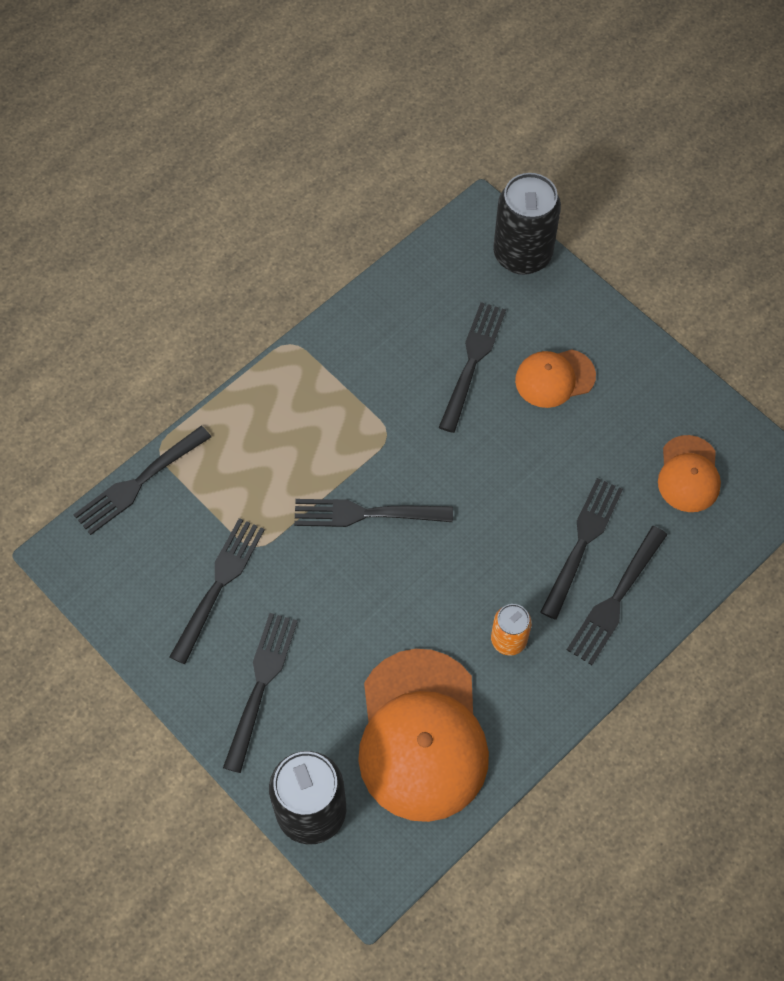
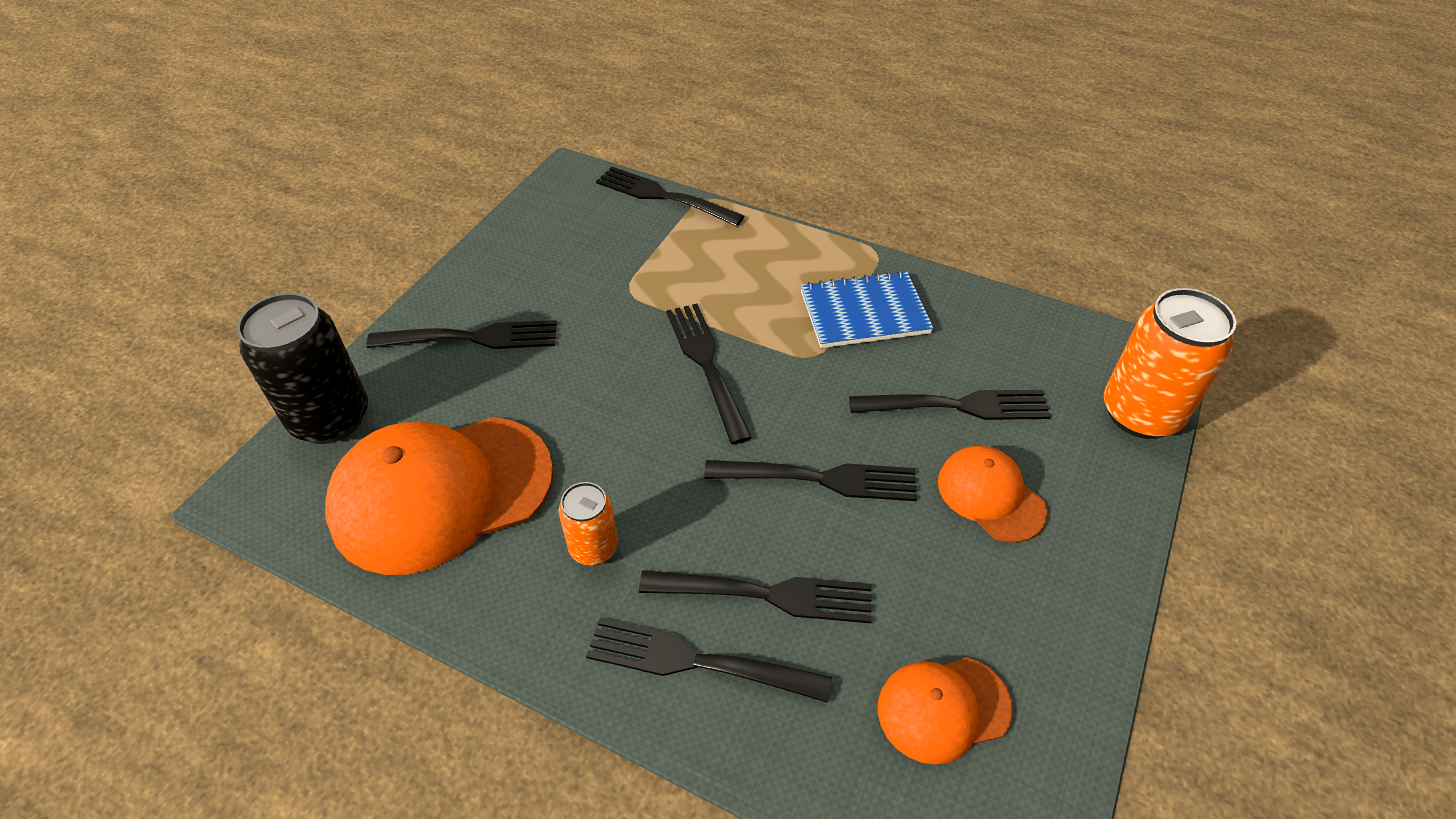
camera: 70 degrees right, 15 degrees down
black fork [169,518,265,664] -> black fork moved to [704,460,917,501]
black can [493,173,561,275] -> orange can [1104,288,1236,439]
none -> blue notebook [800,271,933,348]

